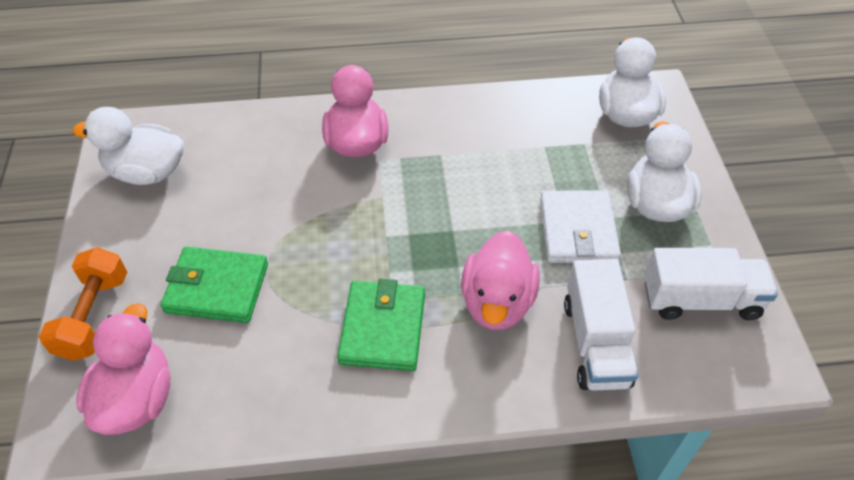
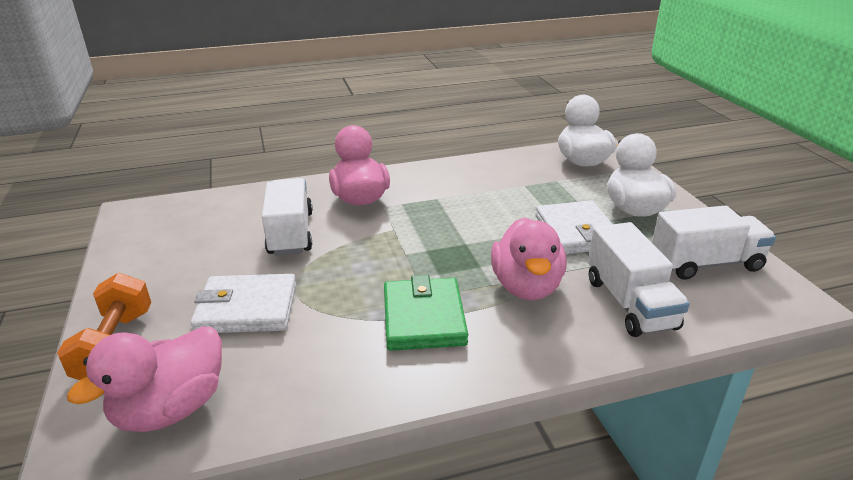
camera: 10 degrees left, 20 degrees down
white duck [73,107,184,185] -> none
pink duck [76,303,170,435] -> pink duck turned 135 degrees counterclockwise [67,326,222,432]
green wallet [160,247,268,323] -> white wallet [190,274,296,333]
none -> white truck [262,178,313,256]

